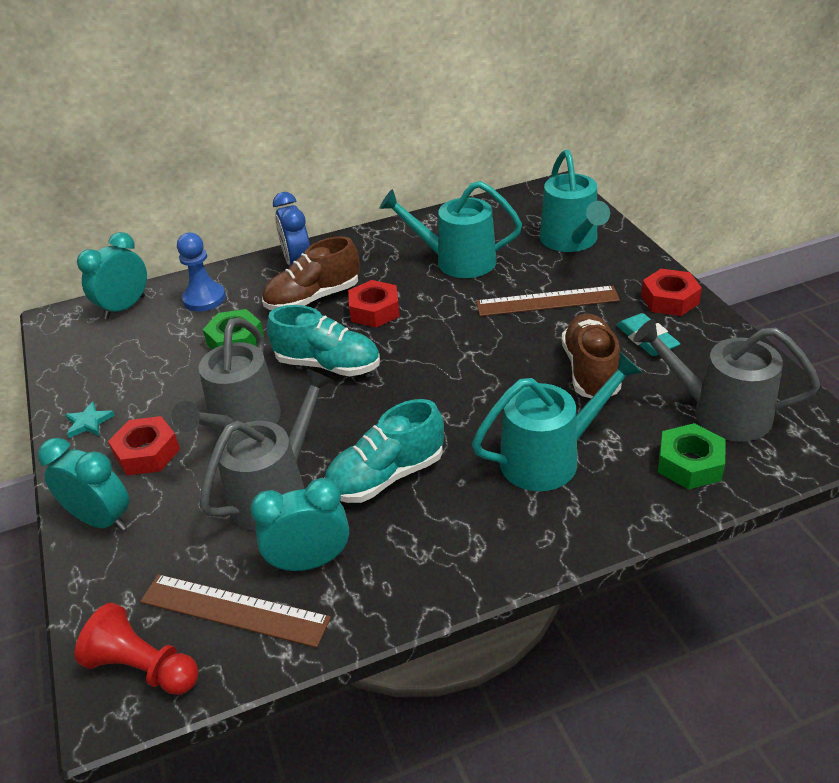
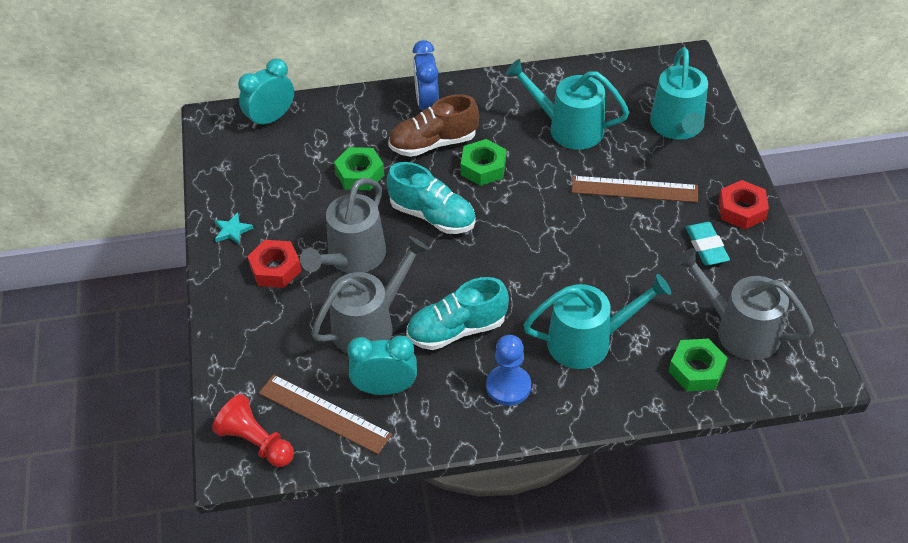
camera: 10 degrees right, 10 degrees up
turquoise clock [38,438,129,531] -> none
blue pawn [177,233,226,311] -> blue pawn moved to [486,335,531,406]
red nut [348,280,400,327] -> green nut [461,139,506,186]
brown shoe [562,314,622,398] -> none

